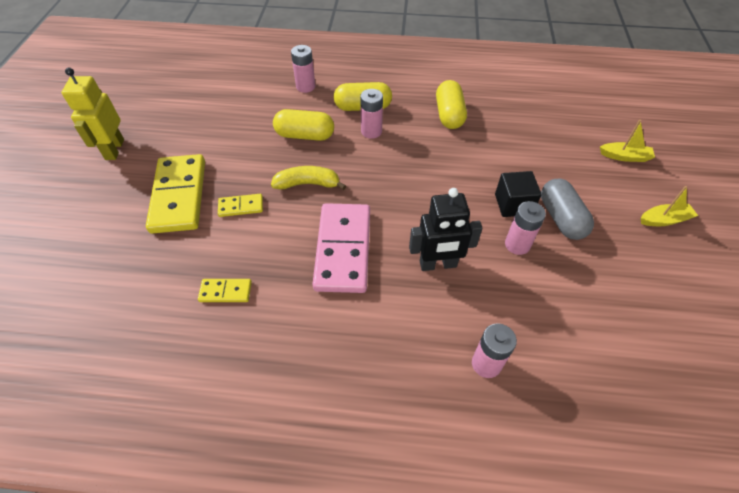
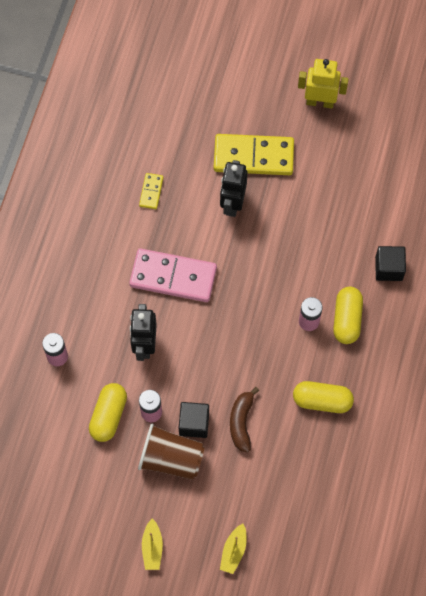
camera: 100 degrees right, 15 degrees up
yellow domino [218,194,263,217] -> black robot [220,160,248,217]
yellow banana [271,166,346,190] -> none
yellow capsule [273,109,334,141] -> yellow capsule moved to [89,383,127,442]
pink battery [291,45,315,93] -> black cube [375,246,406,281]
grey capsule [541,179,594,240] -> brown cup [138,423,205,480]
none -> brown banana [230,387,259,453]

